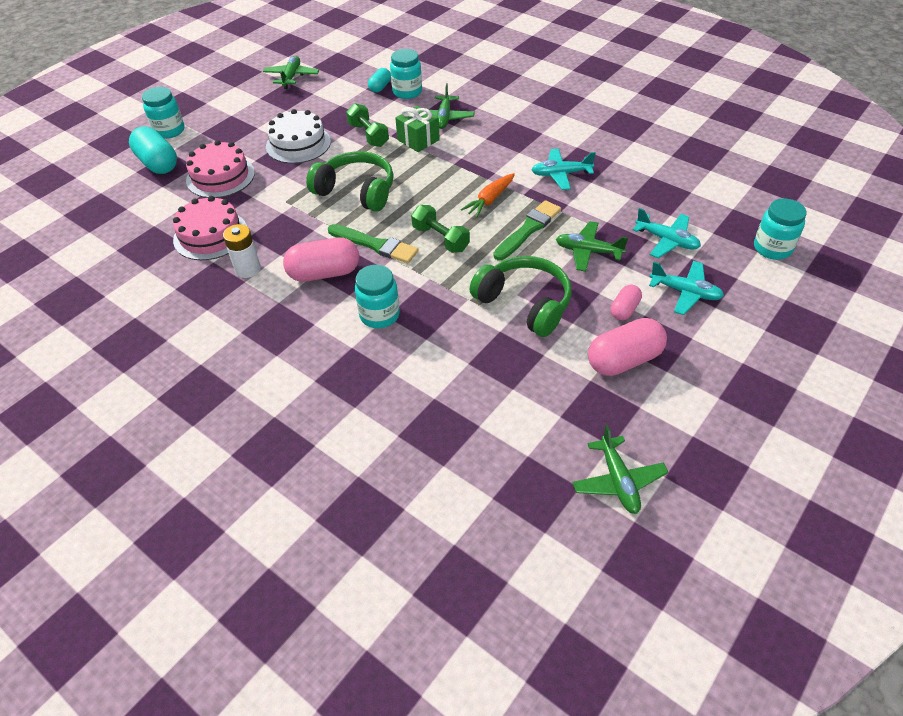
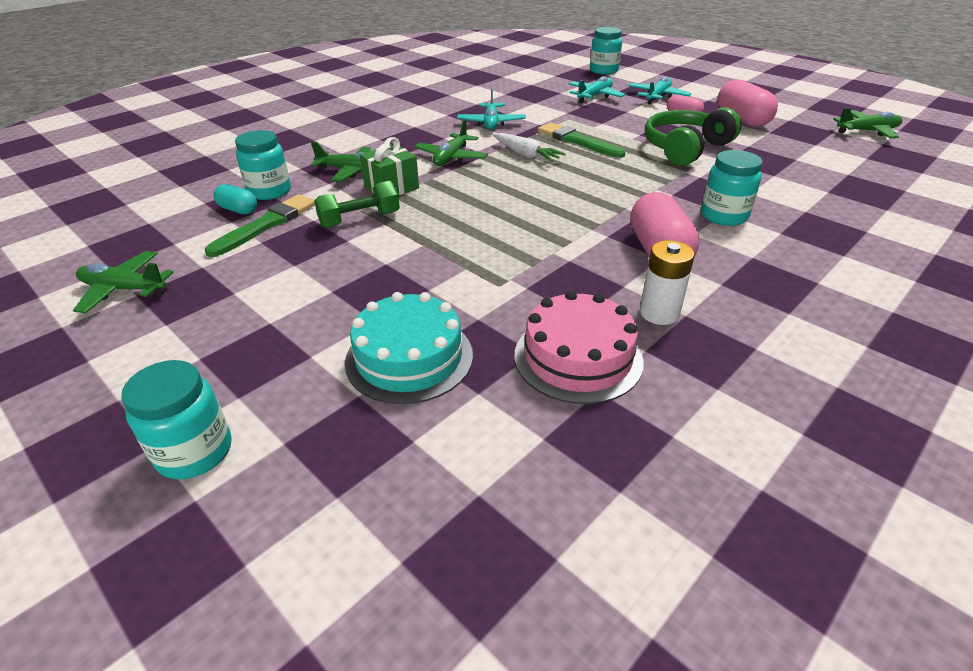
camera: 85 degrees left, 10 degrees down
turquoise capsule [129,126,177,174] -> none
pink cake [186,140,255,198] -> turquoise cake [345,292,473,404]
white cake [266,109,331,164] -> none
green headphones [306,151,394,212] -> none
green brush [328,224,419,263] -> green brush moved to [205,194,315,257]
green dumbbell [411,205,470,253] -> none
orange carrot [461,173,515,218] -> white carrot [493,133,566,162]
green plane [556,221,628,272] -> green plane moved to [414,119,488,166]

